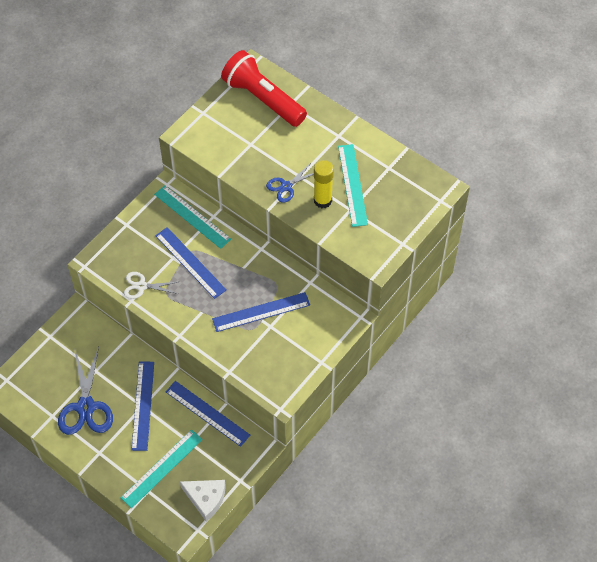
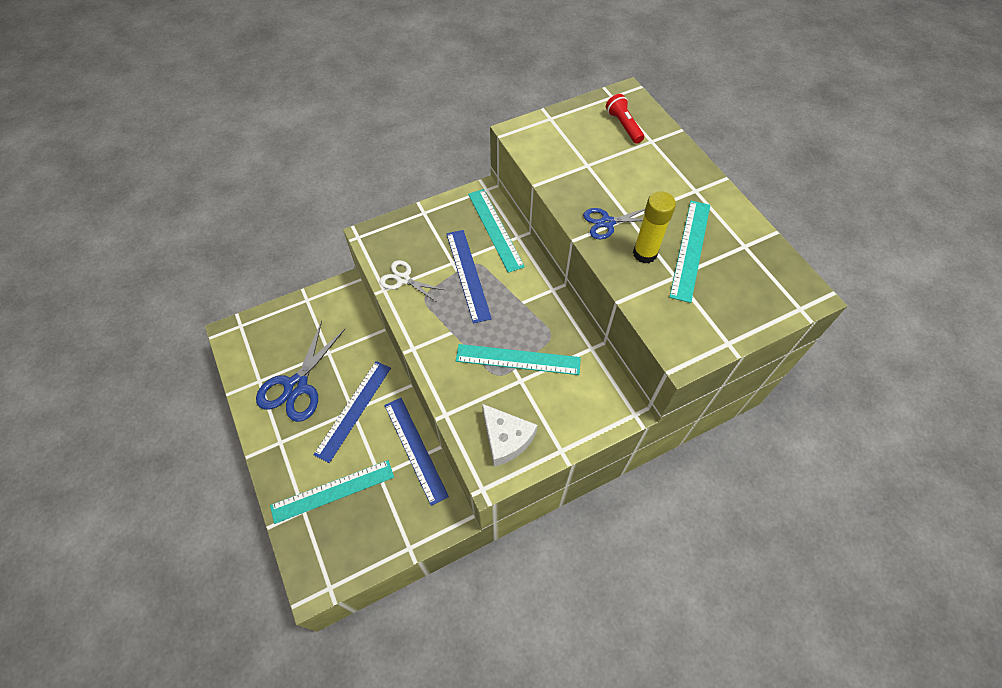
camera: 25 degrees right, 0 degrees up
white cheese [180,480,226,522] -> white cheese moved to [482,404,538,467]
blue ruler [212,292,310,332] -> turquoise ruler [456,344,581,375]
red flashlight [221,50,307,127] -> red flashlight [606,94,644,144], size x0.48

